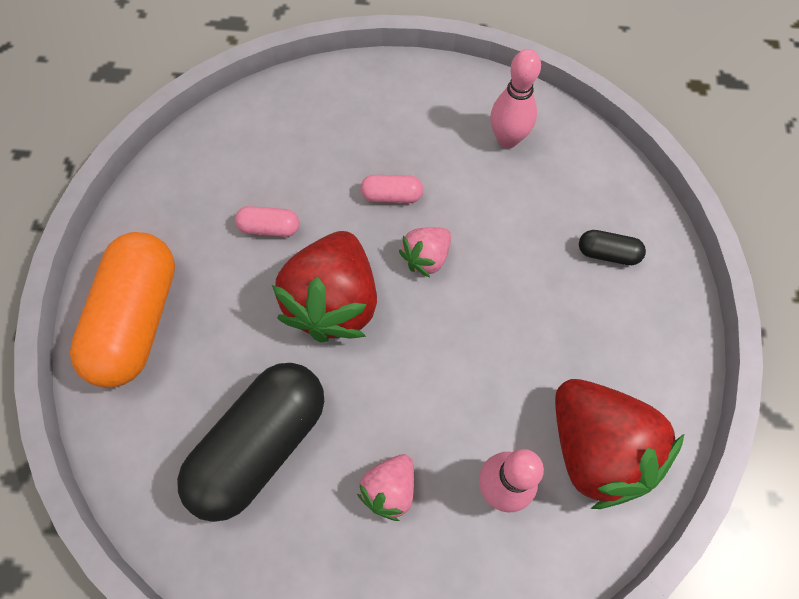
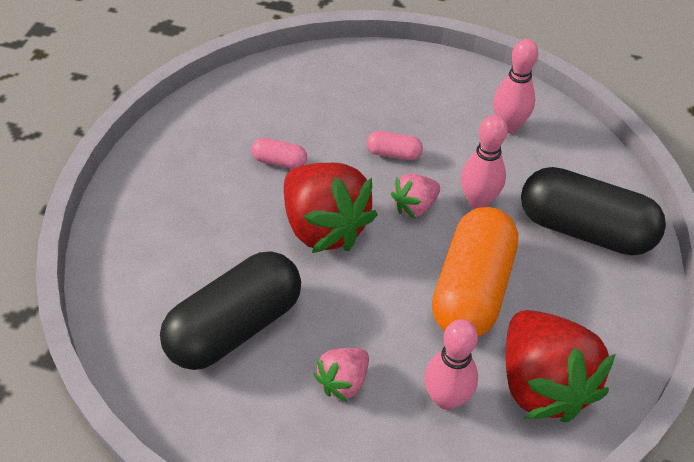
camera: 10 degrees right, 15 degrees down
orange capsule [70,232,175,388] -> orange capsule moved to [432,207,518,337]
red strawberry [272,231,377,342] -> red strawberry turned 60 degrees counterclockwise [284,163,378,253]
black capsule [579,230,646,265] -> black capsule [521,167,666,255], size x2.31
none -> pink bowling pin [461,115,508,209]

